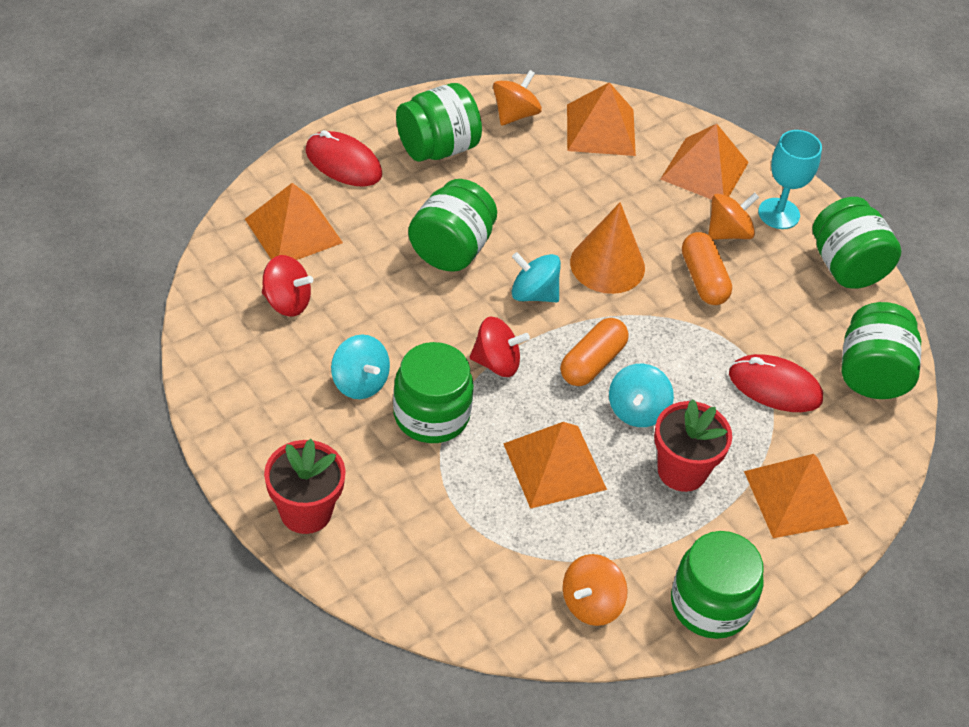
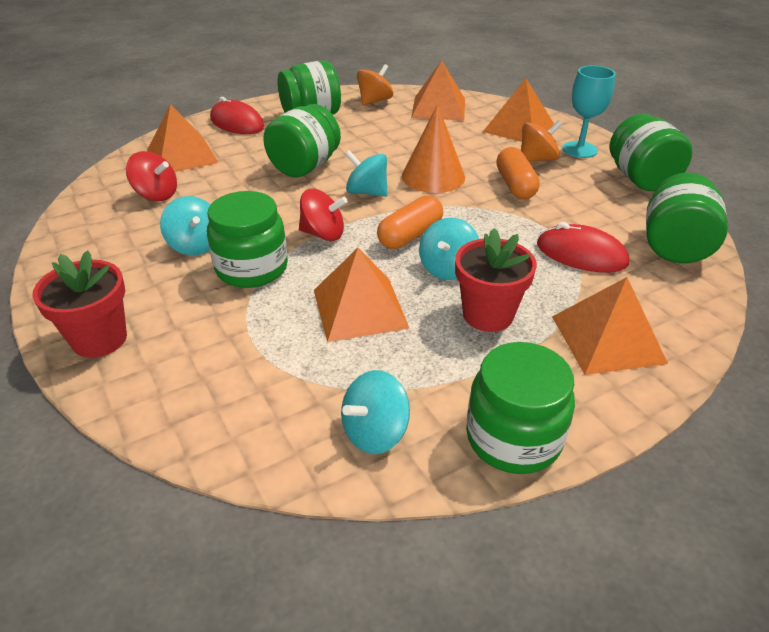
camera: 10 degrees right, 10 degrees down
orange spinning top [563,554,628,626] -> turquoise spinning top [341,370,410,454]

